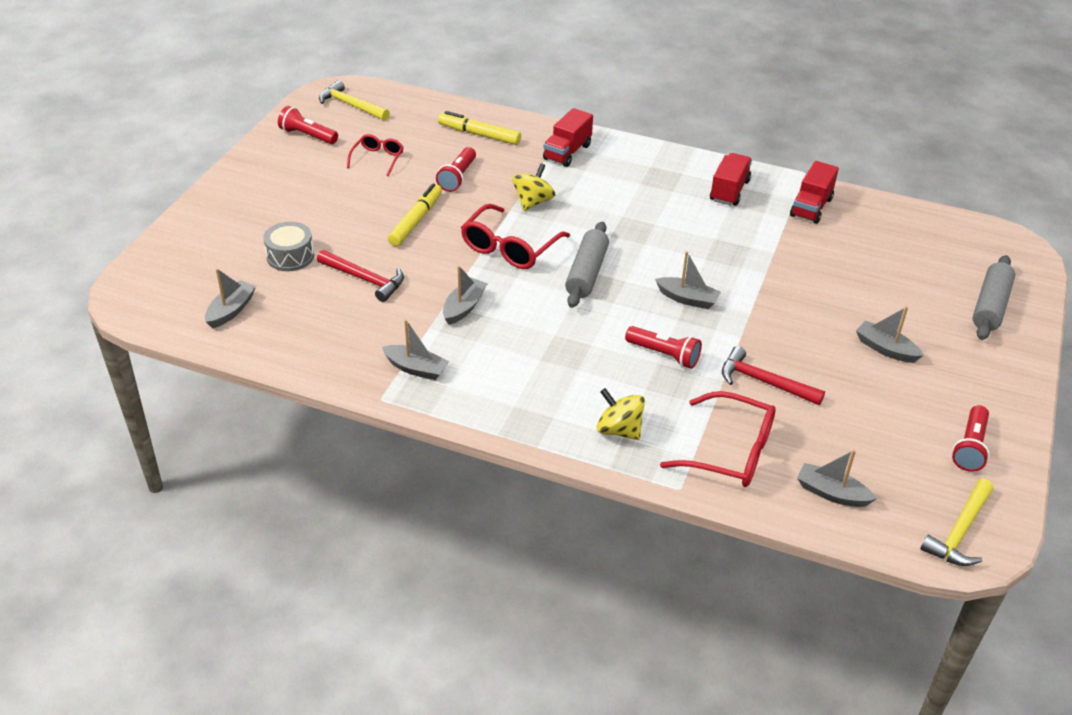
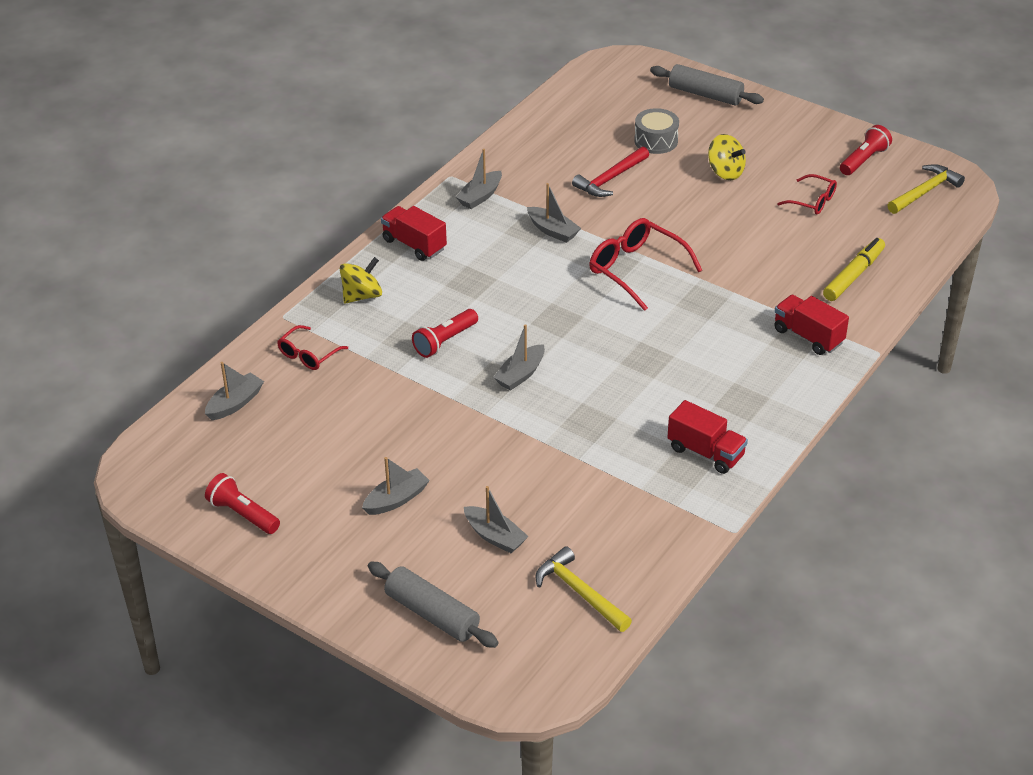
camera: 105 degrees right, 0 degrees up
grey boat [205,268,256,328] -> grey boat moved to [464,486,529,553]
yellow marker [388,183,442,247] -> none
red flashlight [436,147,476,192] -> none
yellow spinning top [512,163,555,211] -> yellow spinning top moved to [708,134,746,180]
grey rolling pin [565,222,609,308] -> grey rolling pin moved to [650,64,764,106]
red glasses [660,391,776,487] -> red glasses [277,325,348,370], size x0.59
red hammer [722,346,825,405] -> none
red truck [790,161,839,224] -> red truck moved to [381,206,447,261]
yellow hammer [921,479,993,566] -> yellow hammer moved to [535,546,632,632]

